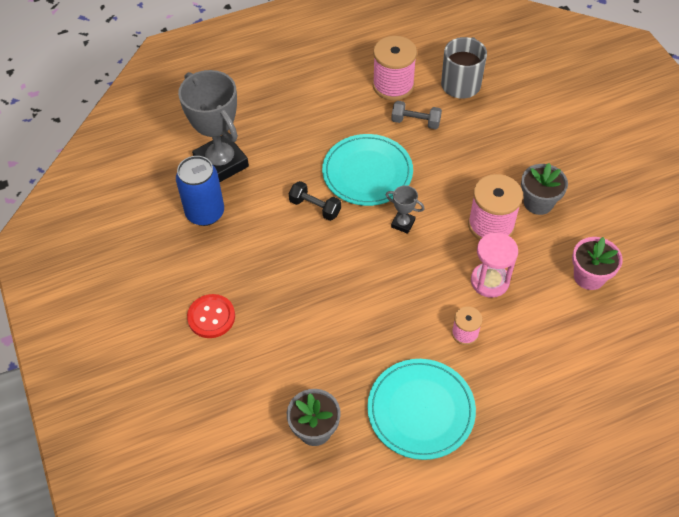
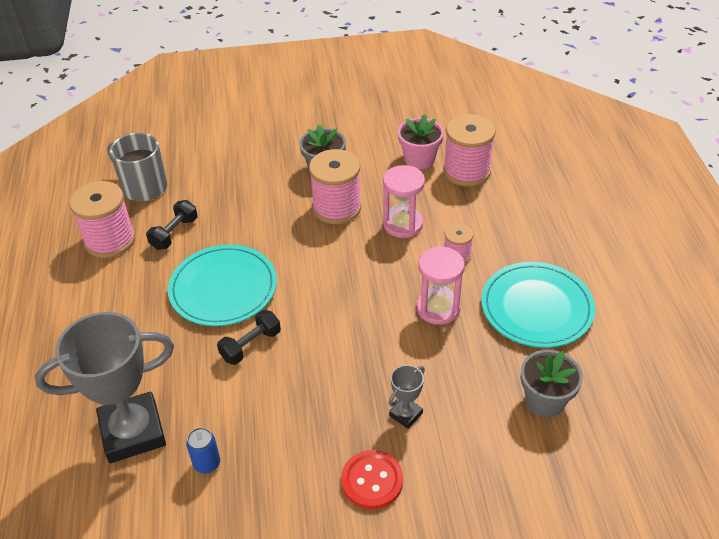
camera: 75 degrees left, 10 degrees down
blue can [176,156,224,226] -> blue can [186,427,220,474], size x0.50
grey trophy [386,185,425,234] -> grey trophy moved to [389,365,425,429]
grey dumbbell [391,101,442,129] -> black dumbbell [146,200,197,250]
none -> pink hourglass [417,246,465,325]
none -> pink spool [443,114,496,187]

